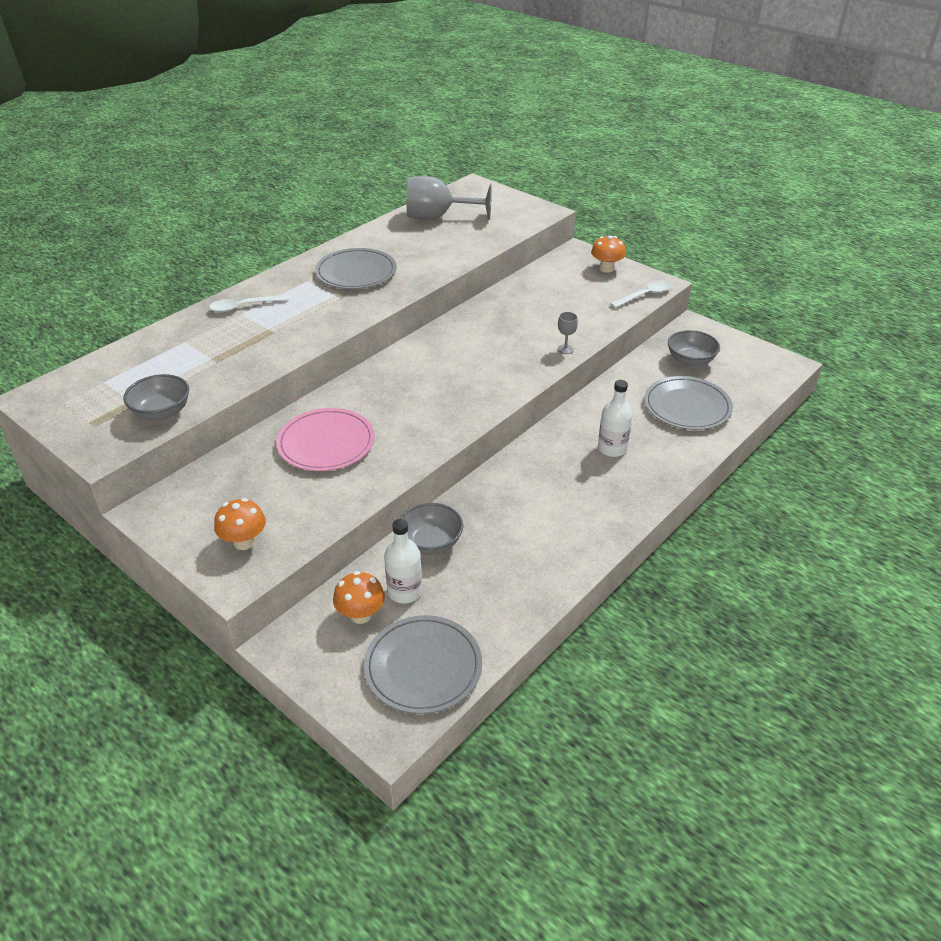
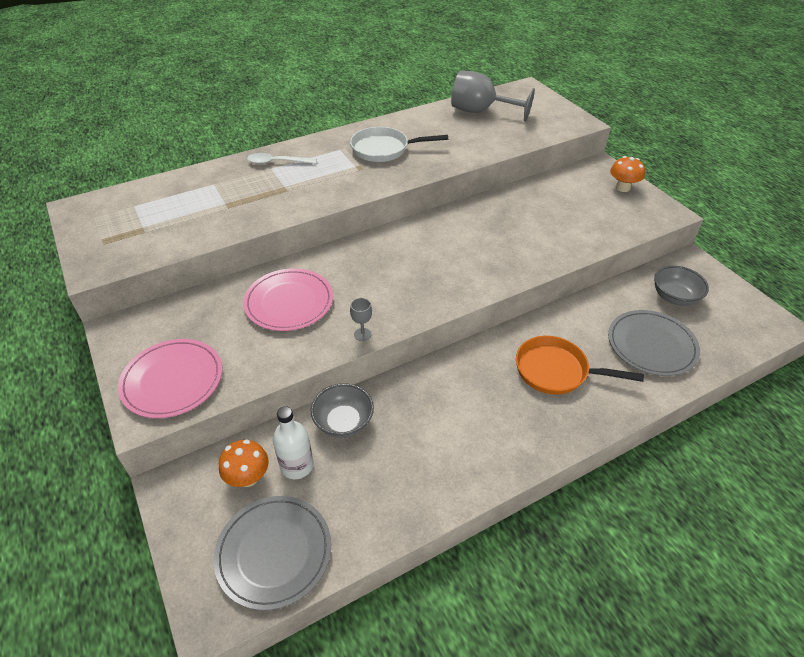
camera: 20 degrees right, 5 degrees up
grey bowl [123,374,189,421] -> none
orange mushroom [214,498,266,550] -> pink plate [118,339,222,418]
grey plate [315,248,397,289] -> white pan [350,127,448,162]
grey goblet [558,312,578,354] -> grey goblet moved to [350,298,372,341]
white bottle [598,380,633,457] -> orange pan [516,336,644,395]
white spoon [610,280,671,308] -> none

